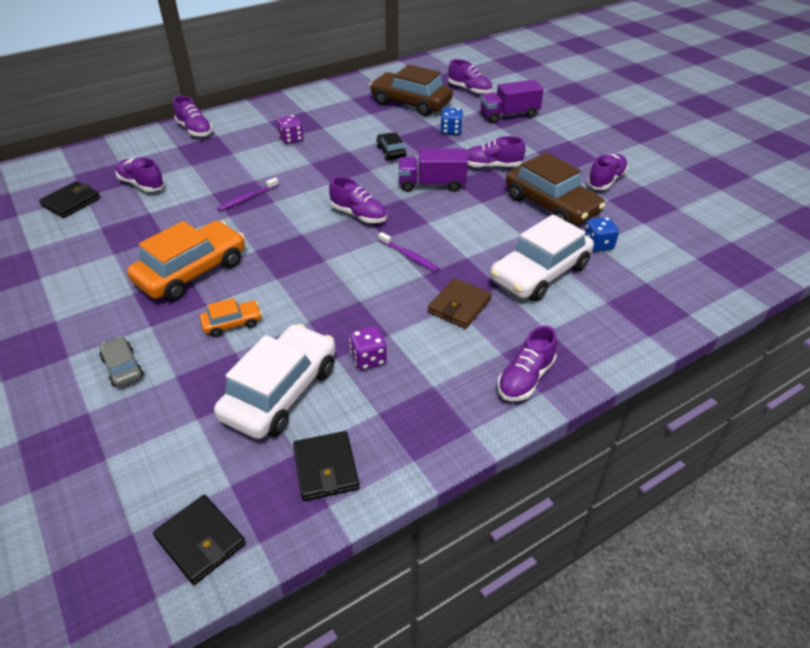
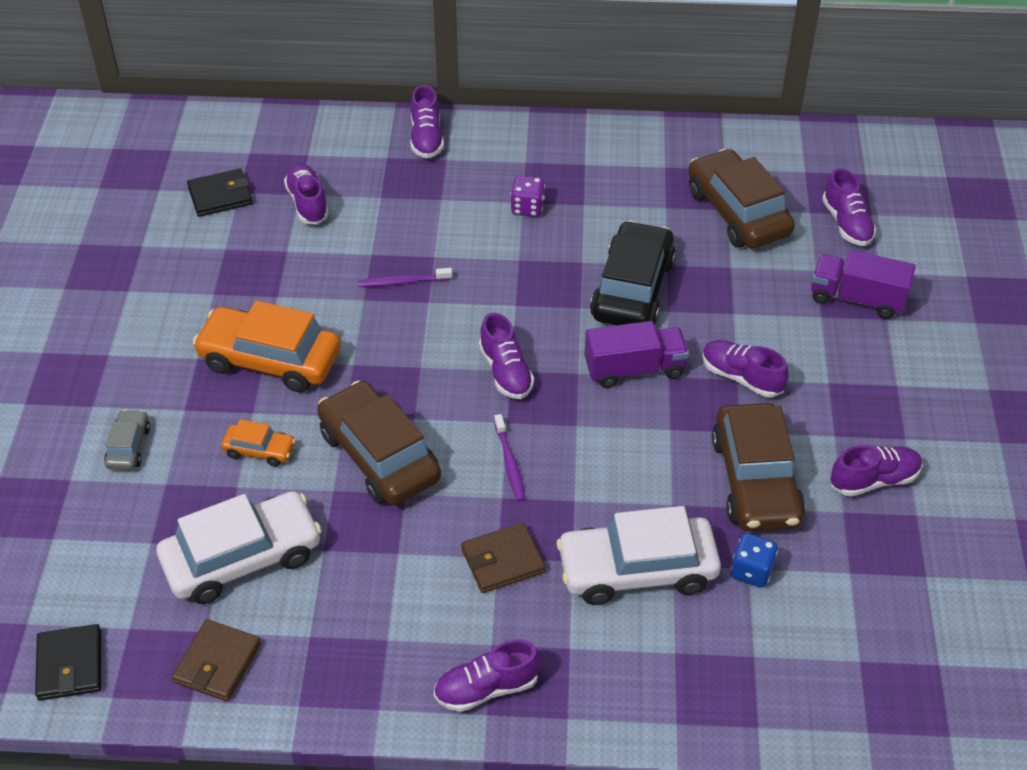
camera: 35 degrees right, 5 degrees up
orange car [127,221,245,301] -> orange car turned 150 degrees counterclockwise [193,300,341,393]
black wallet [293,431,360,501] -> brown wallet [172,619,261,701]
purple dice [349,326,387,370] -> none
black car [376,133,406,161] -> black car [590,221,676,325], size x2.07
purple truck [399,148,468,192] -> purple truck turned 135 degrees clockwise [584,321,689,388]
blue dice [441,108,463,135] -> none
none -> brown car [317,381,441,505]

